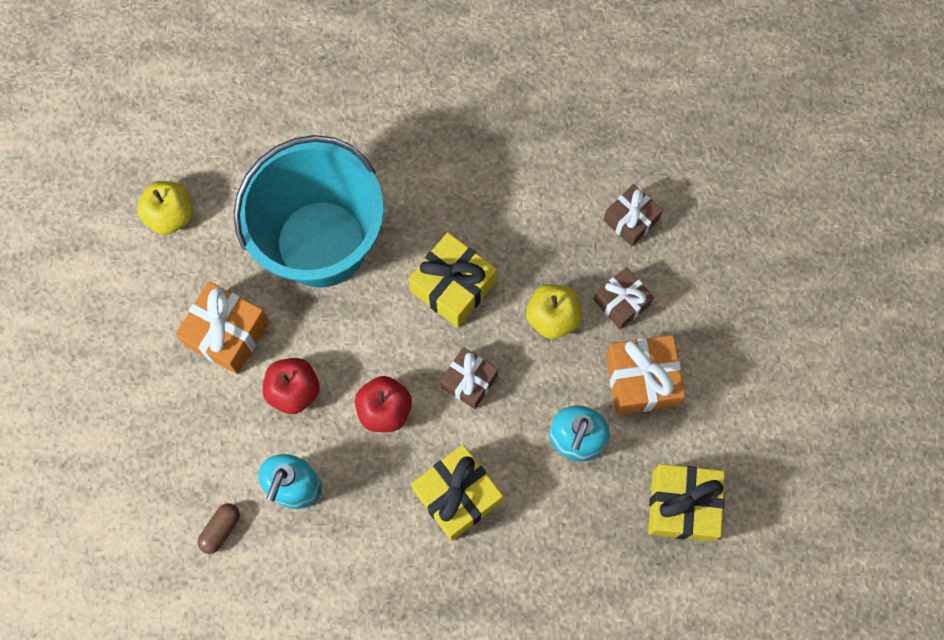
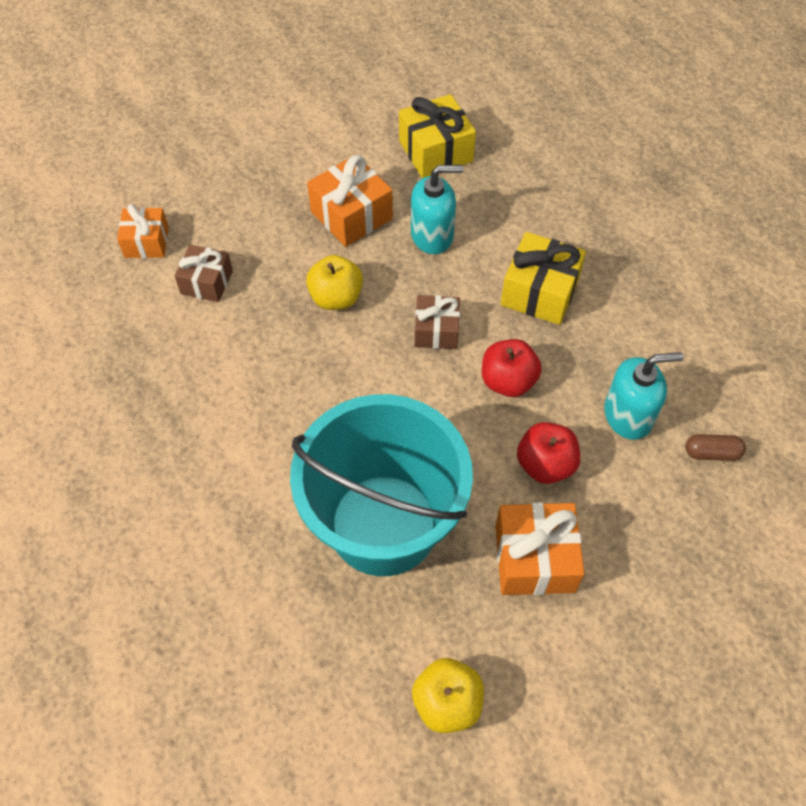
camera: 120 degrees left, 15 degrees down
yellow gift [408,232,497,328] -> none
brown gift [593,267,654,329] -> none
none -> orange gift [117,204,169,258]

